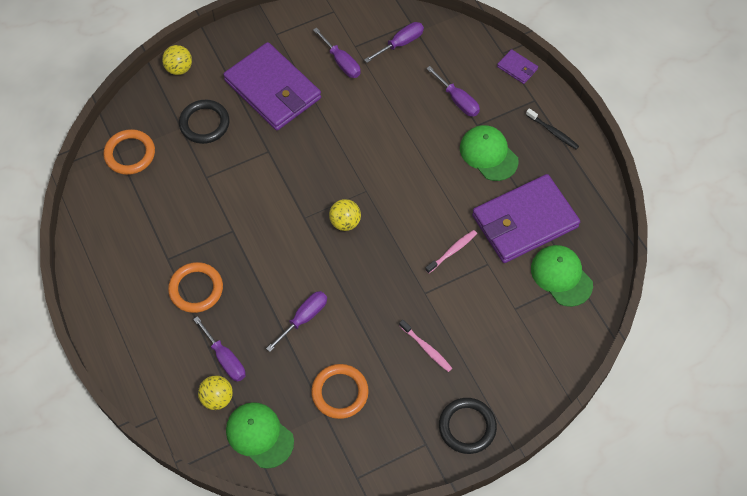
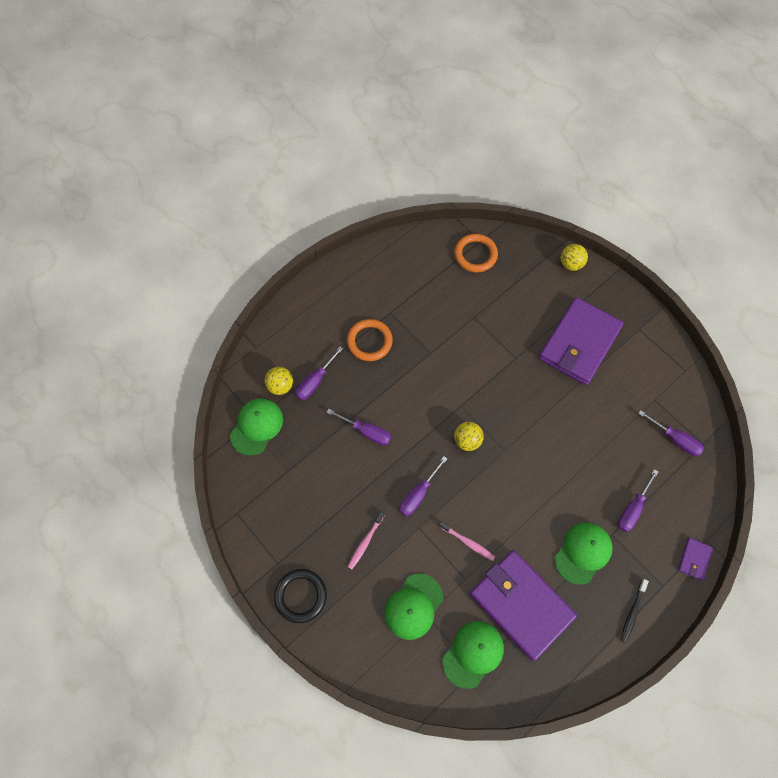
camera: 75 degrees right, 5 degrees up
black ring [179,100,230,144] -> none
orange ring [311,364,369,419] -> none
purple screwdriver [313,28,361,78] -> purple screwdriver moved to [399,456,448,516]
none -> green cap [385,573,443,640]

